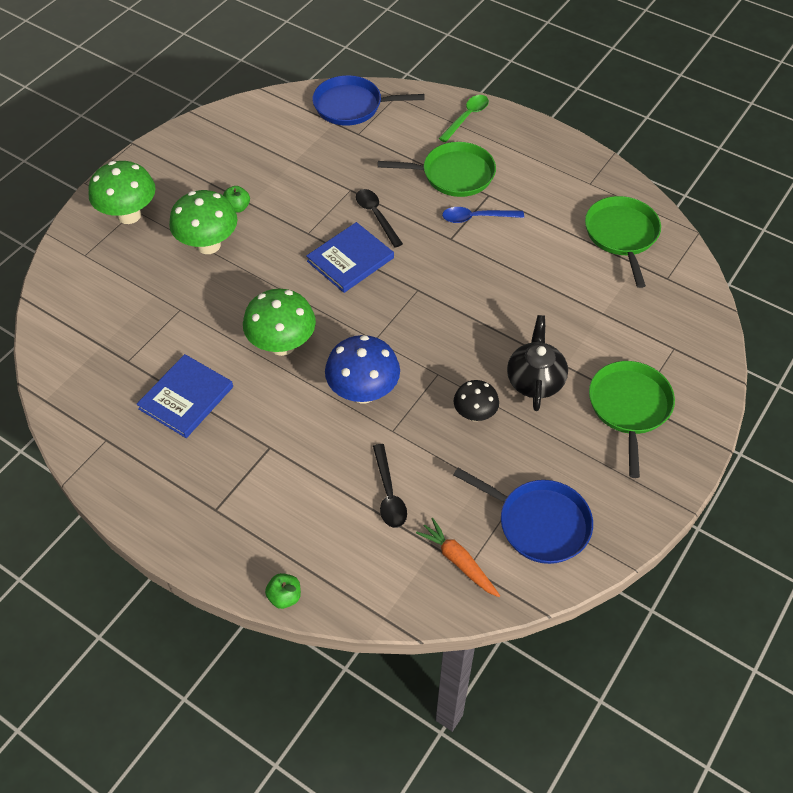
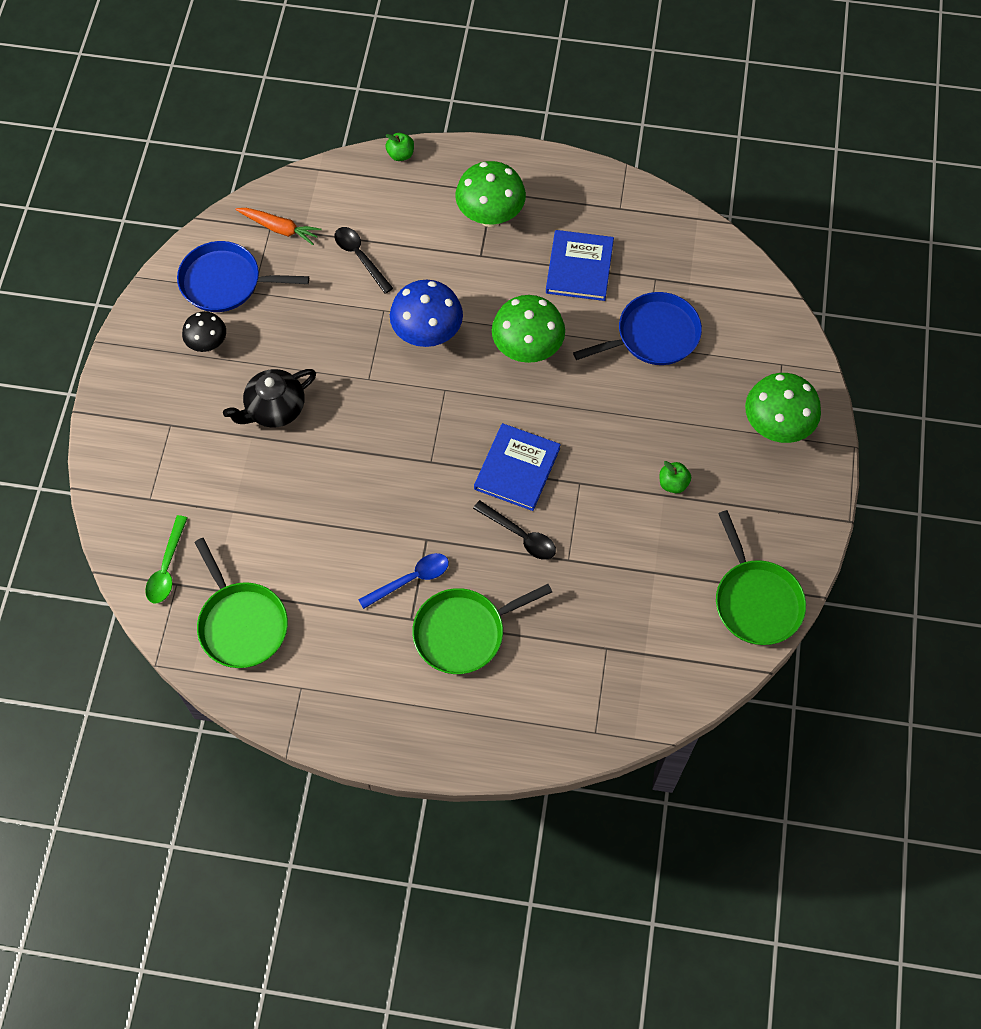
camera: 155 degrees right, 10 degrees up
green mushroom [169,190,238,254] -> green mushroom moved to [455,161,526,227]
blue pan [313,75,424,126] -> blue pan moved to [573,292,702,365]
green spoon [439,95,489,142] -> green spoon moved to [145,515,187,603]
black mushroom [454,380,499,421] -> black mushroom moved to [182,311,226,352]
black teapot [507,315,568,411] -> black teapot turned 75 degrees clockwise [223,369,316,428]
green pan [589,361,675,478] -> green pan moved to [716,510,806,645]

